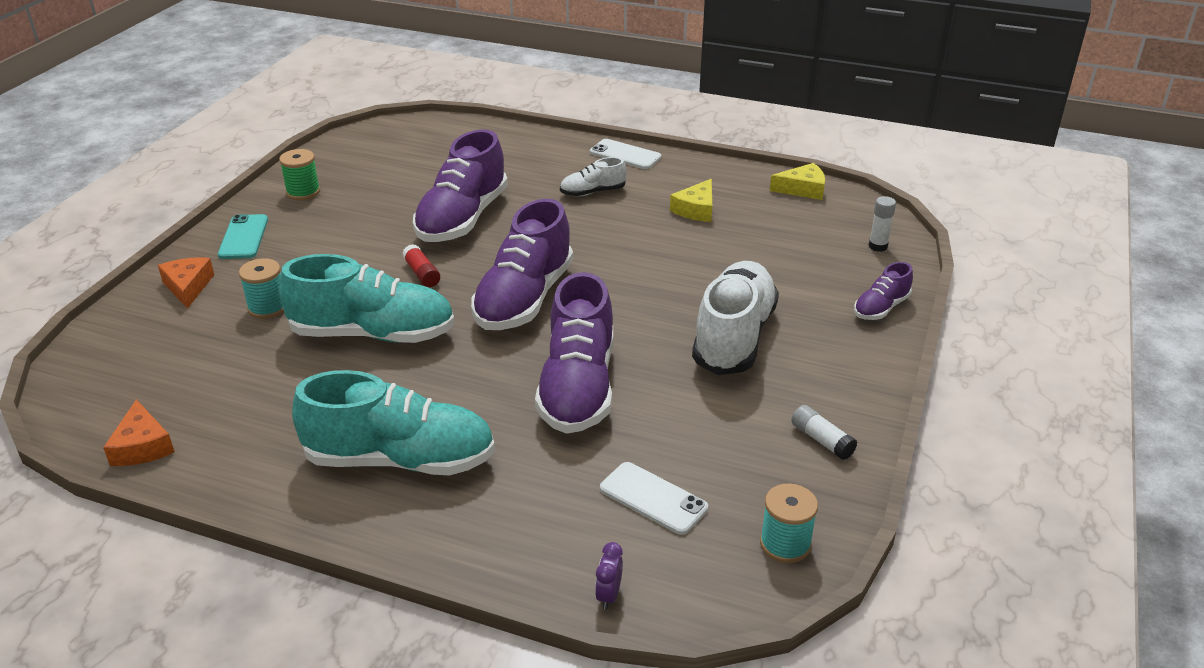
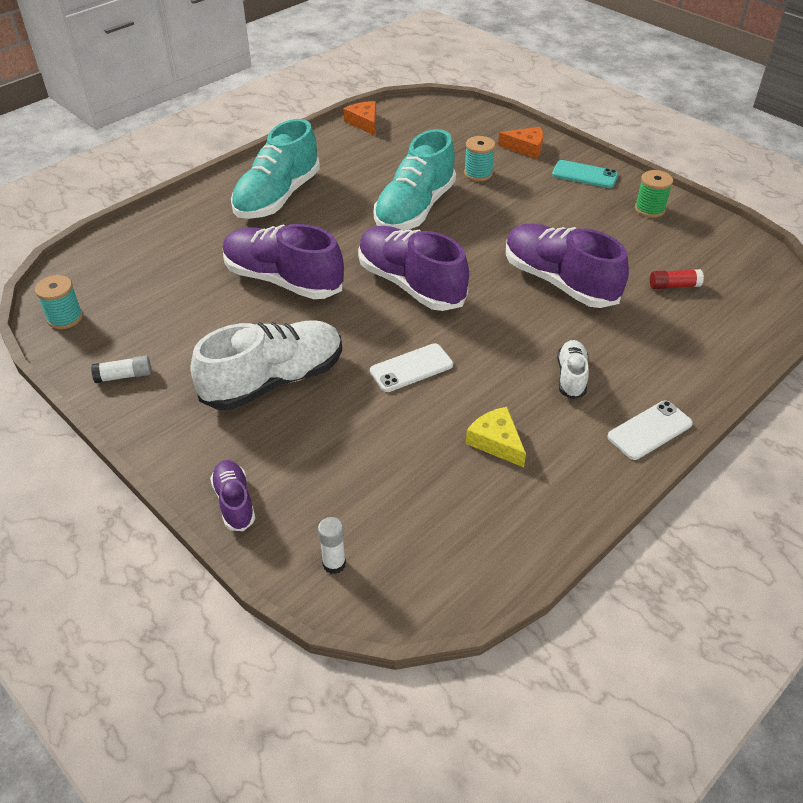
camera: 115 degrees right, 10 degrees up
orange cheese [103,399,175,466] -> orange cheese turned 60 degrees clockwise [343,101,376,136]
red glue stick [402,244,440,287] -> red glue stick moved to [650,269,704,289]
purple clock [595,542,623,610] -> none
white phone [600,462,708,535] -> white phone moved to [370,343,453,392]
white shoe [692,261,779,375] -> white shoe turned 75 degrees counterclockwise [191,320,342,410]
yellow cheese [770,163,825,200] -> none

